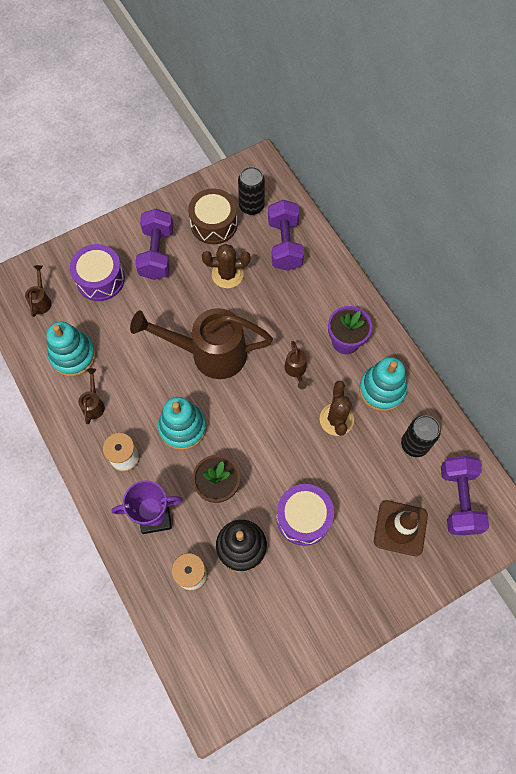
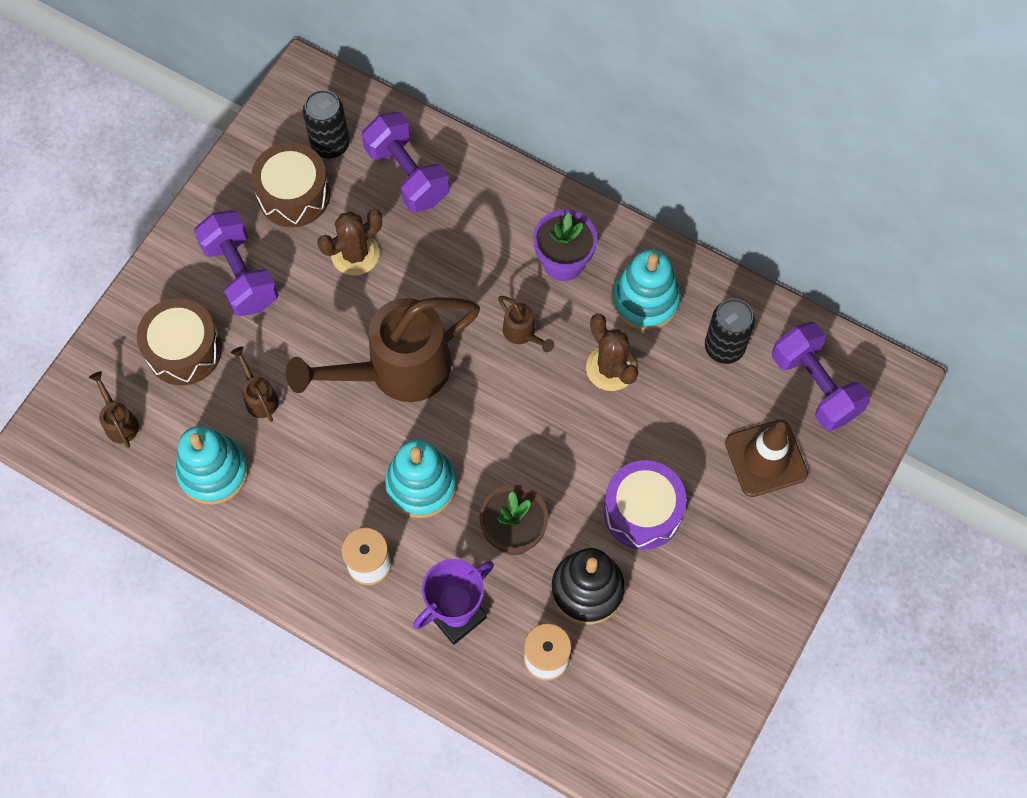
camera: 30 degrees left, 0 degrees up
purple drum [70,244,125,301] -> brown drum [137,298,222,385]
brown watering can [78,368,105,424] -> brown watering can moved to [231,346,279,422]

